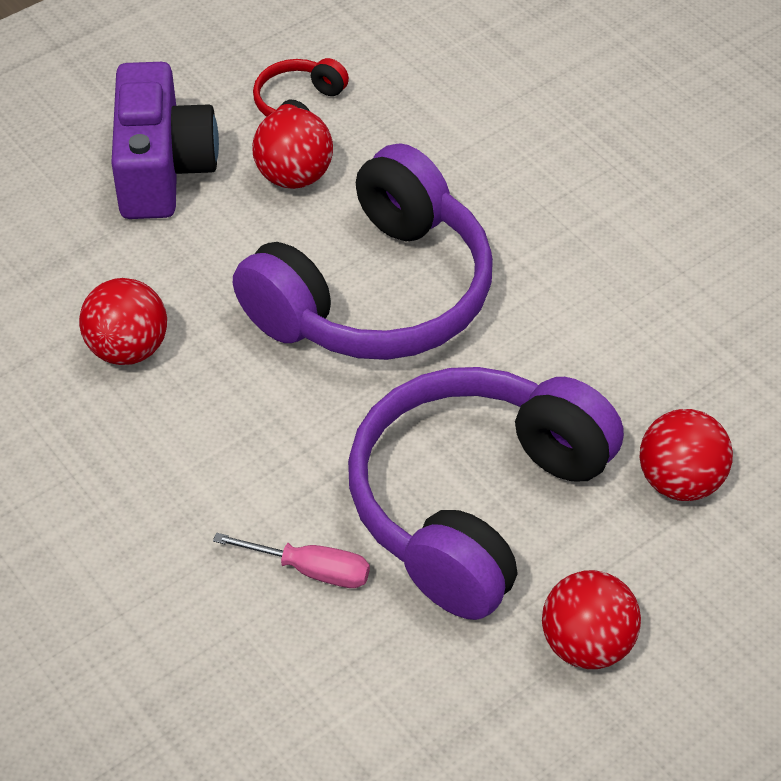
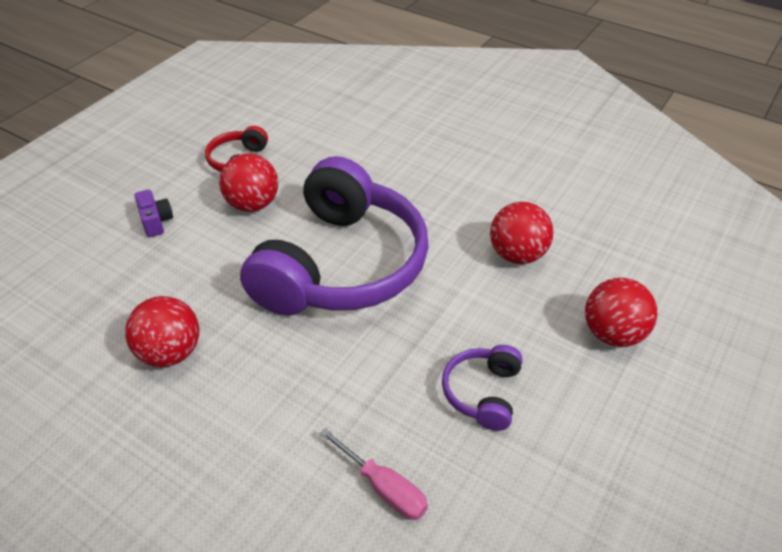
camera: 20 degrees left, 5 degrees down
purple camera [111,62,219,219] -> purple camera [135,190,173,237], size x0.42
pink screwdriver [213,533,370,588] -> pink screwdriver turned 45 degrees clockwise [319,428,428,520]
purple headphones [348,367,624,620] -> purple headphones [442,345,523,431], size x0.42
red ball [542,570,641,669] -> red ball moved to [490,202,553,264]

